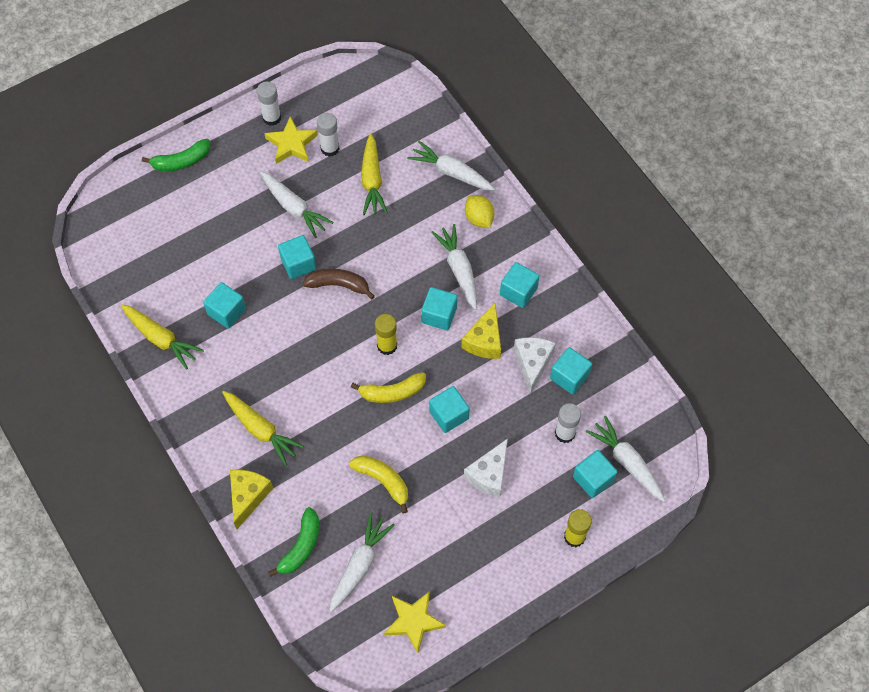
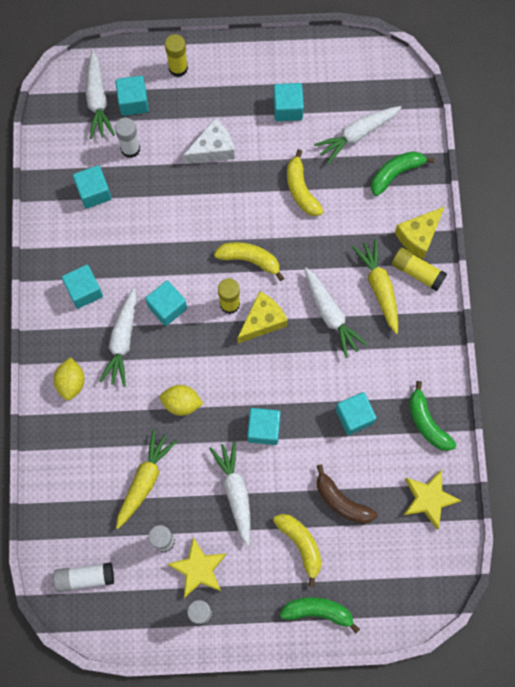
camera: 150 degrees left, 10 degrees up
yellow carrot [121,304,204,369] -> green banana [409,381,456,451]
brown banana [303,268,375,299] -> brown banana moved to [317,464,377,524]
yellow star [384,591,446,653] -> yellow star moved to [404,470,461,530]
white carrot [407,141,495,191] -> white carrot moved to [305,267,368,358]
turquoise cube [429,386,470,433] -> turquoise cube moved to [273,83,304,121]
yellow cheese [461,303,501,359] -> yellow cheese moved to [237,291,288,343]
white cheese [514,337,556,395] -> none
none -> white glue stick [53,562,114,592]
none -> yellow lemon [160,385,203,416]
none -> yellow banana [273,514,322,587]
none -> yellow glue stick [391,247,447,291]

